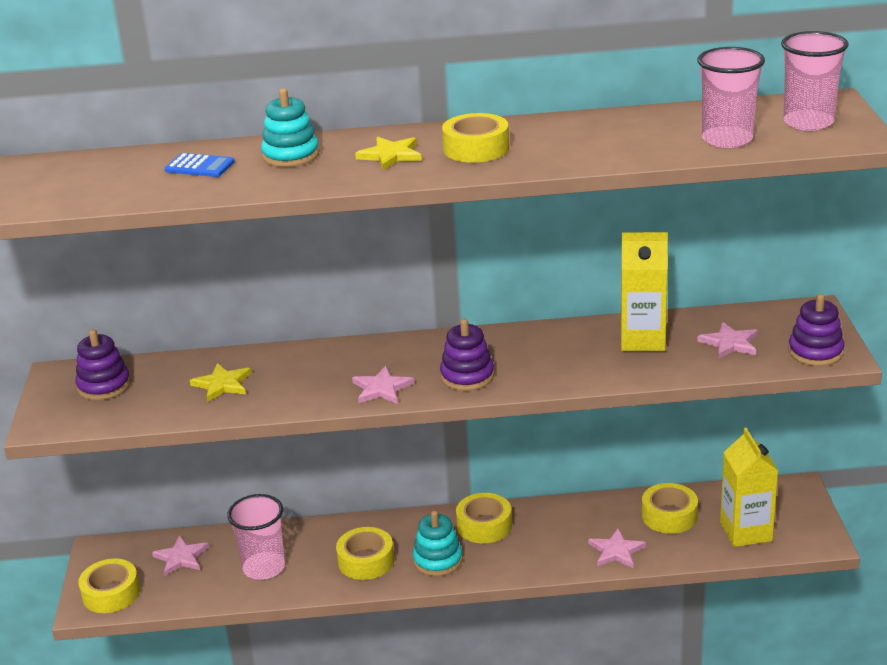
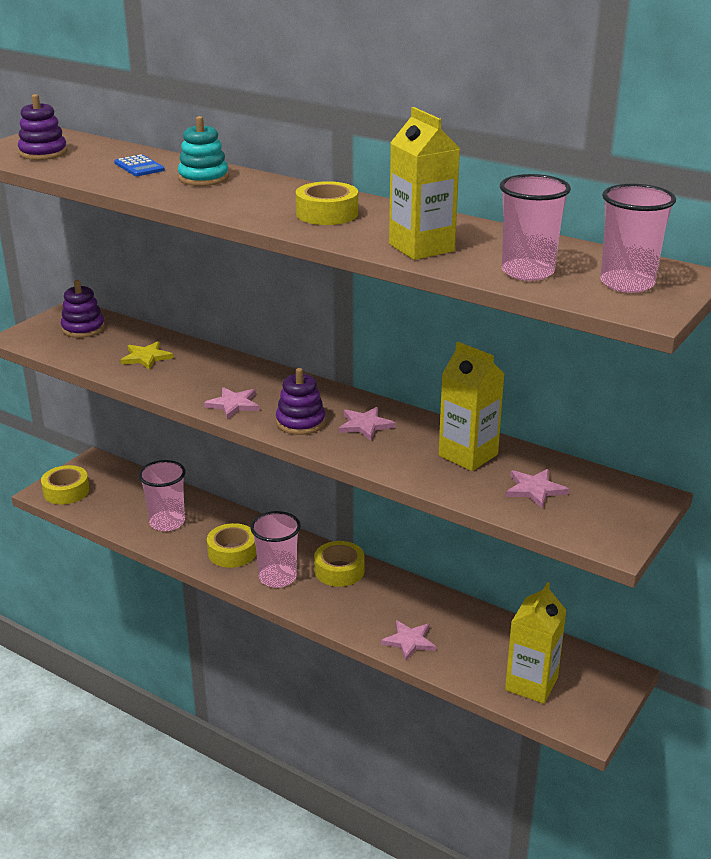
camera: 35 degrees right, 0 degrees up
pink star [152,535,209,576] -> pink star moved to [338,407,396,441]
yellow star [355,137,422,170] -> none
turquoise stacking toy [413,511,463,576] -> pink cup [250,511,301,588]
yellow tape [642,483,698,534] -> none
purple stacking toy [788,294,845,366] -> purple stacking toy moved to [18,94,67,160]
none -> yellow carton [389,107,460,260]

